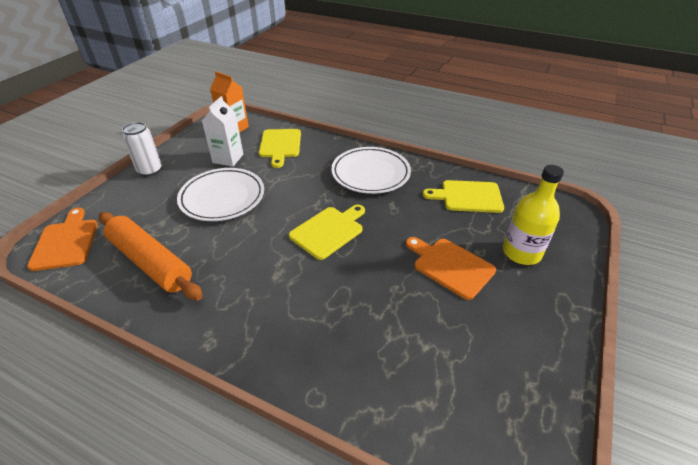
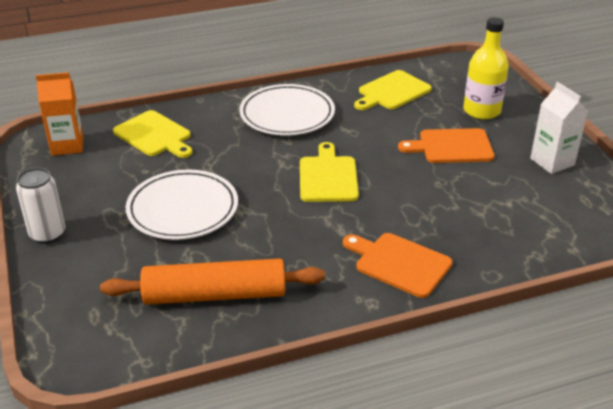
camera: 45 degrees left, 5 degrees down
orange cutting board [27,208,98,271] -> orange cutting board moved to [343,233,453,298]
white carton [202,96,243,166] -> white carton moved to [530,82,588,174]

